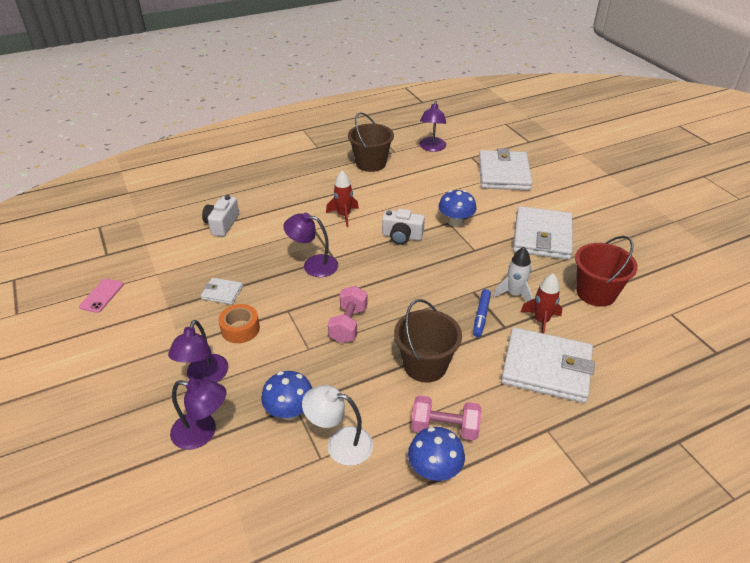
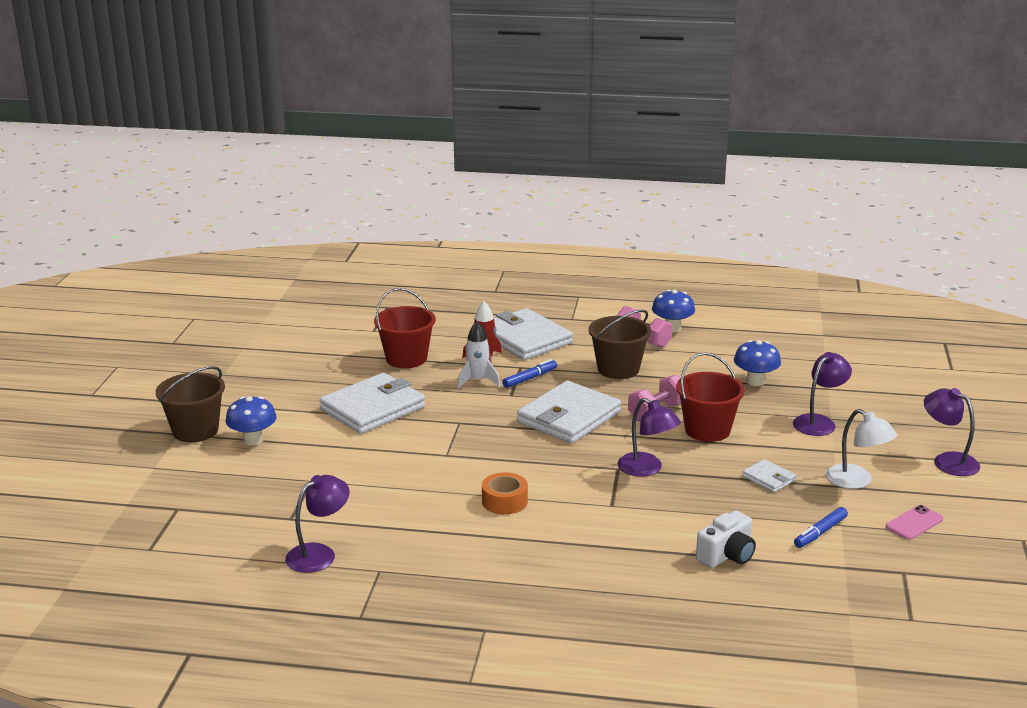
camera: 145 degrees left, 15 degrees down
purple lamp [170,379,226,450] -> purple lamp moved to [924,388,980,476]
orange tape [219,304,260,343] -> orange tape moved to [482,472,528,514]
white lamp [302,385,373,466] -> white lamp moved to [826,409,897,489]
red rocket [326,170,359,227] -> none
brown bucket [348,112,394,172] -> brown bucket moved to [155,366,225,442]
white camera [382,209,425,245] -> none
blue mushroom [438,190,477,227] -> blue mushroom moved to [225,396,277,445]
white wallet [479,148,533,190] -> white wallet moved to [517,381,621,443]
none -> red bucket [676,352,745,442]
none -> blue marker [794,507,848,548]

